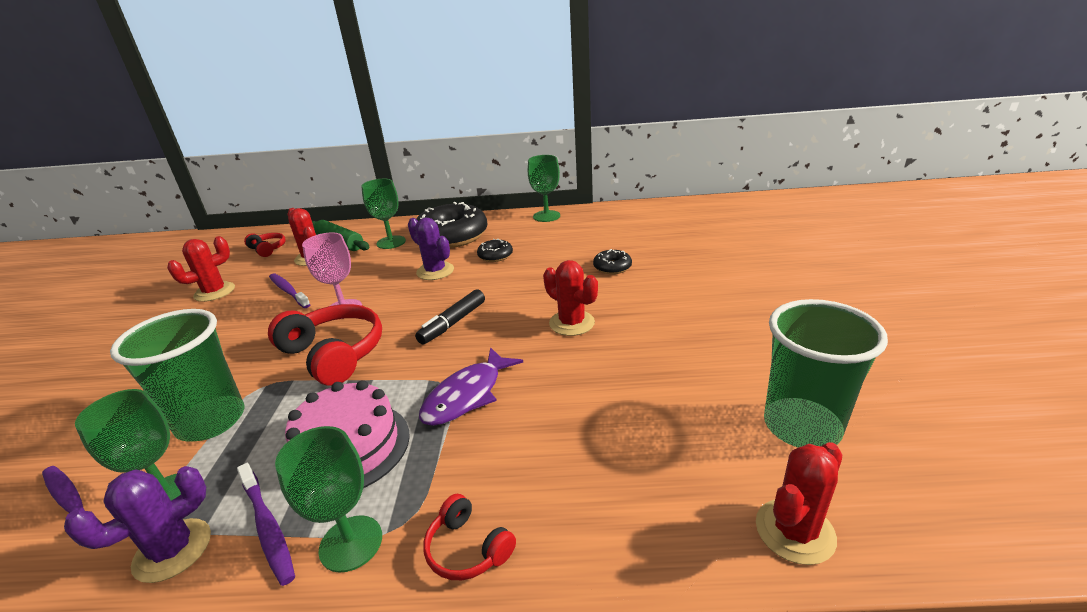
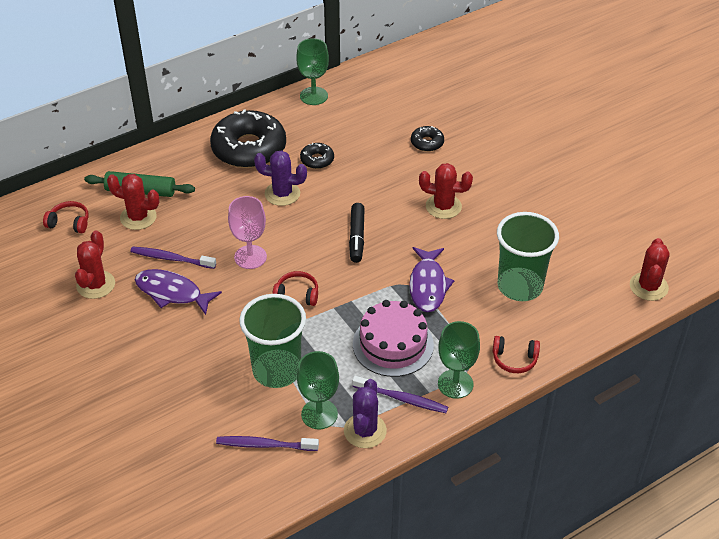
camera: 35 degrees left, 15 degrees up
red headphones [268,304,382,386] -> red headphones [272,271,318,306], size x0.52
green goblet [361,179,406,249] -> none
green cup [764,299,888,448] -> green cup moved to [497,212,559,301]
none -> purple fish [135,269,222,315]

